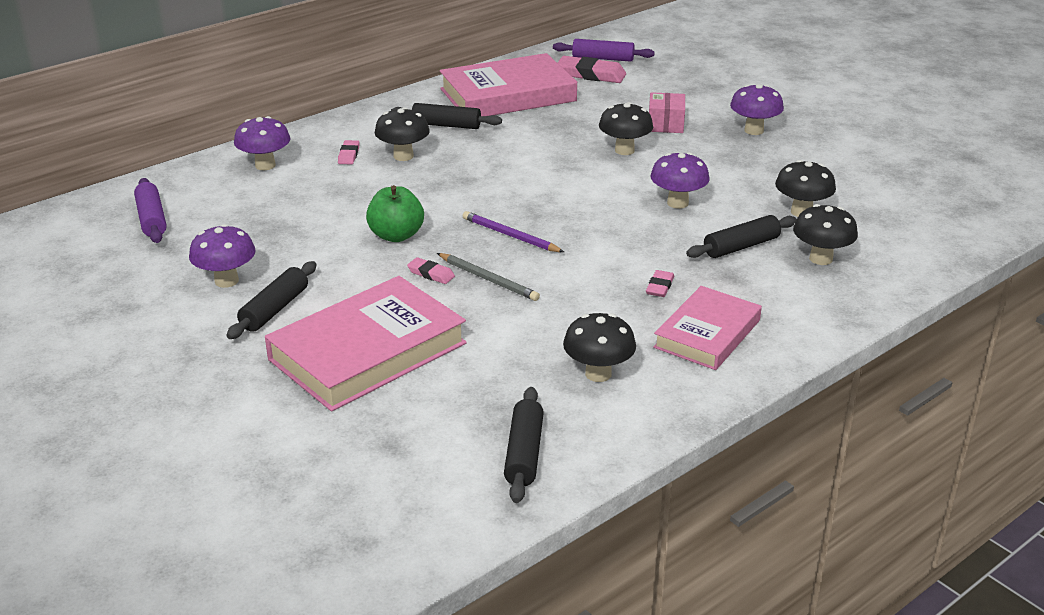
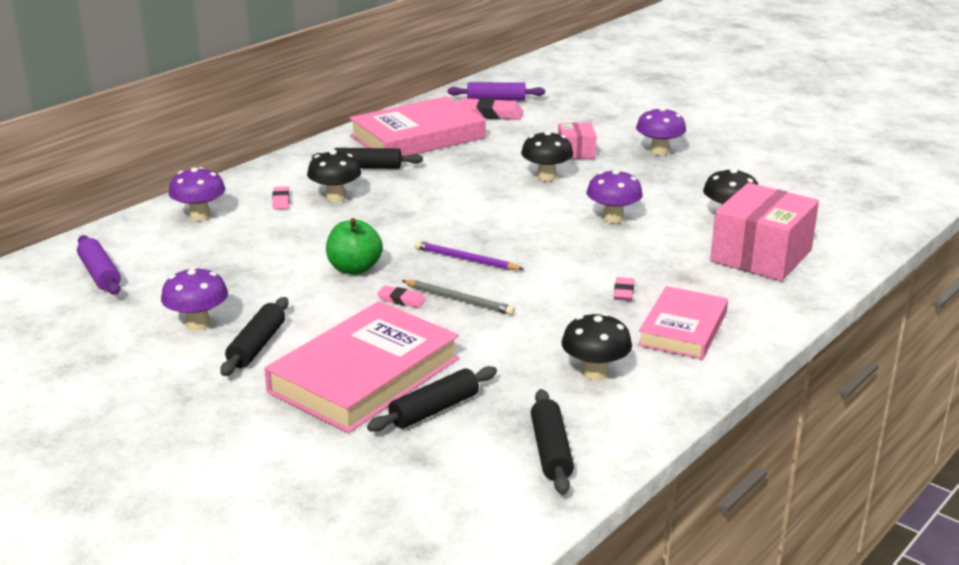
camera: 10 degrees left, 5 degrees down
black rolling pin [686,215,797,258] -> black rolling pin moved to [367,366,497,432]
black mushroom [793,204,858,265] -> pink box [710,183,819,281]

